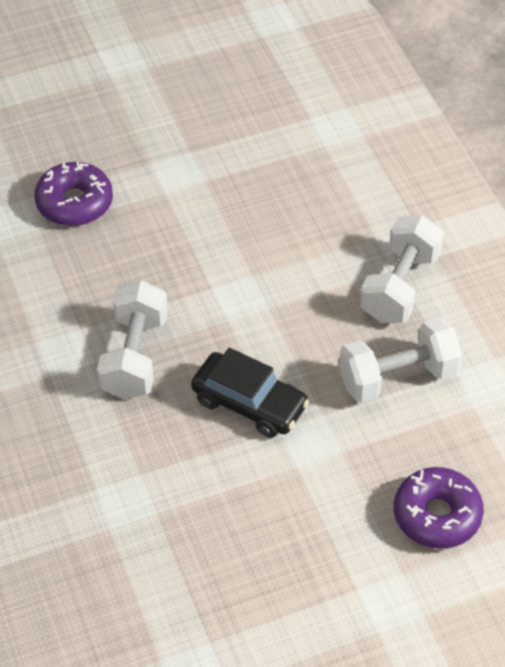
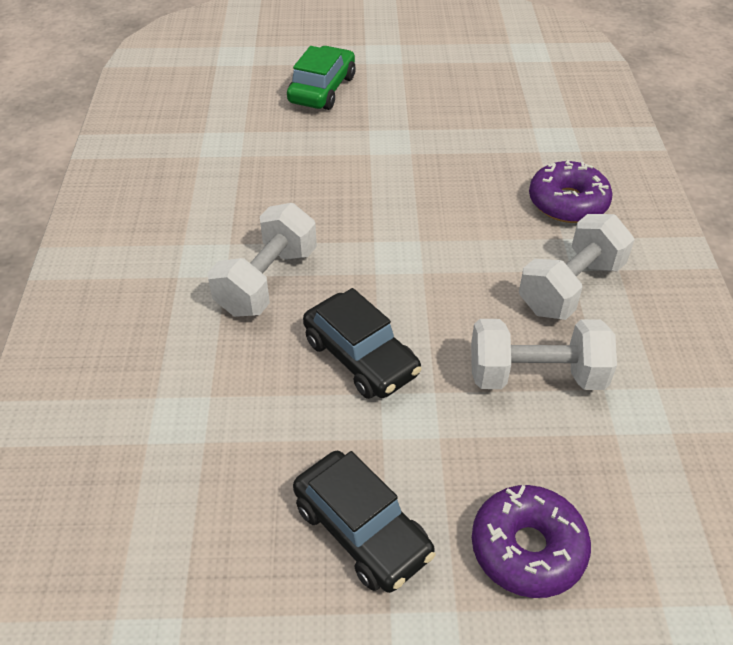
camera: 20 degrees right, 5 degrees down
purple donut [34,162,113,226] -> purple donut moved to [529,160,613,223]
none -> green car [287,46,356,110]
none -> black car [293,451,435,593]

